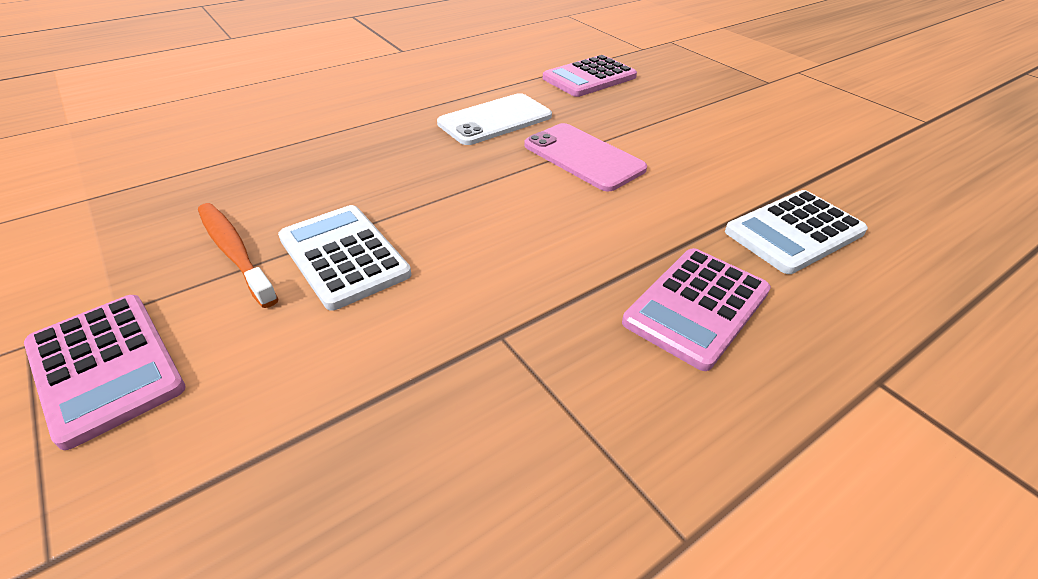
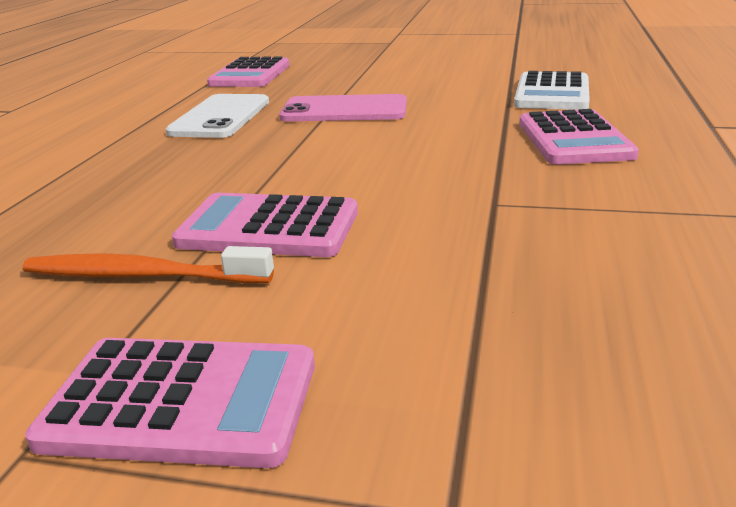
camera: 40 degrees left, 15 degrees down
white calculator [278,205,411,311] -> pink calculator [172,193,358,257]

